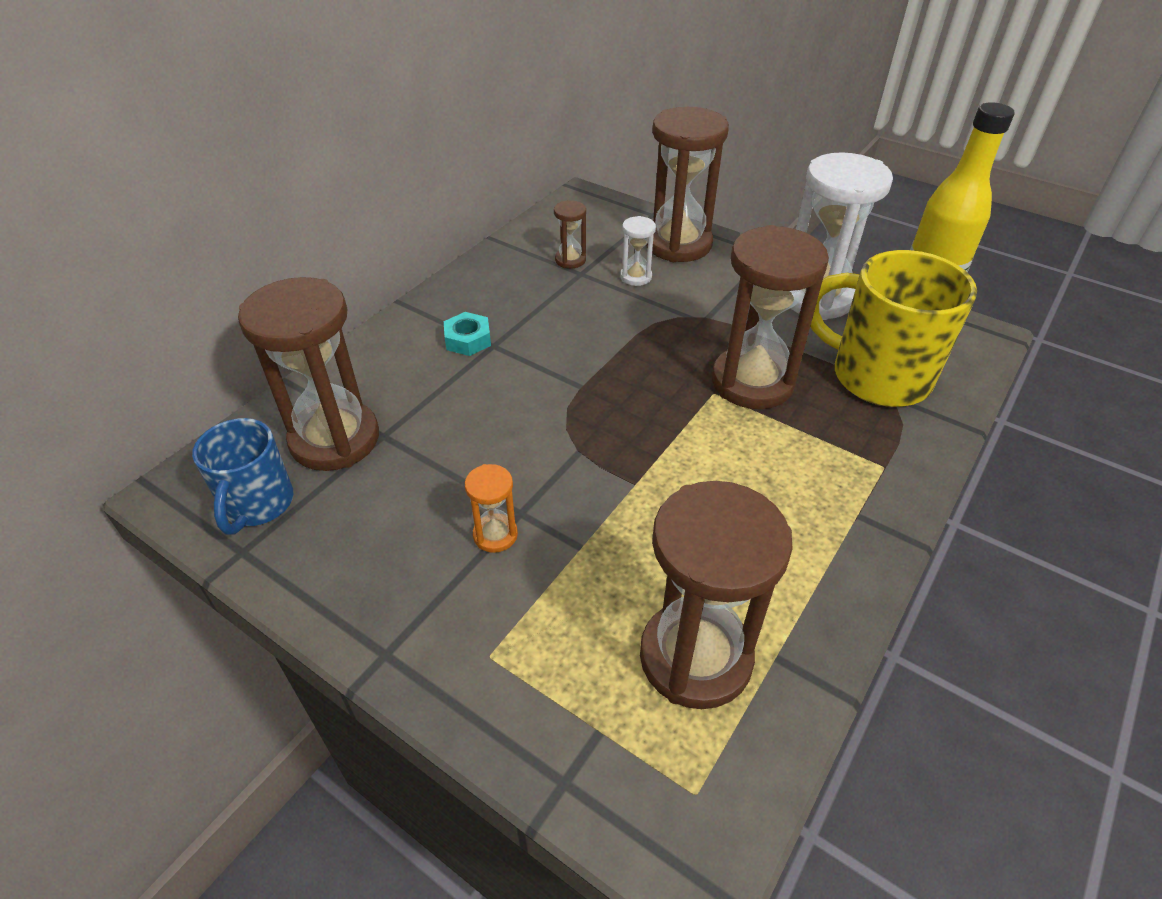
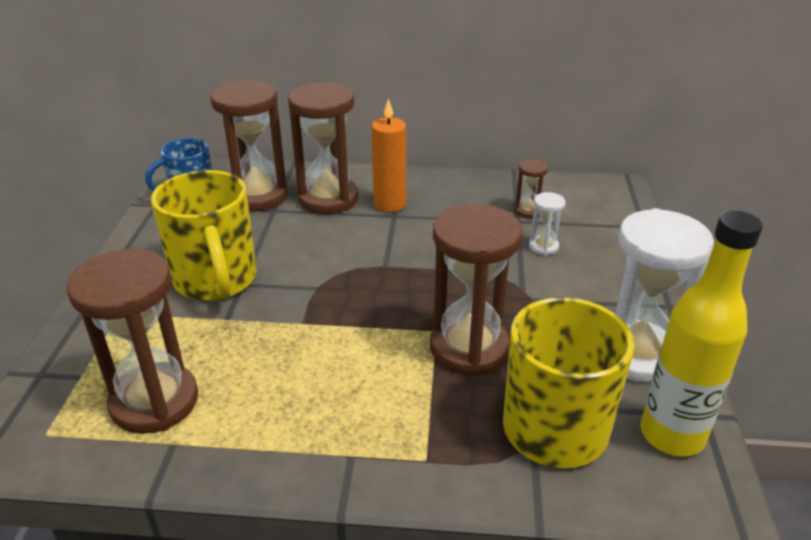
camera: 60 degrees right, 10 degrees down
turquoise nut [444,312,491,356] -> orange candle [371,98,406,212]
orange hourglass [465,464,518,553] -> yellow mug [151,170,257,301]
brown hourglass [646,107,729,262] -> brown hourglass moved to [288,82,358,214]

